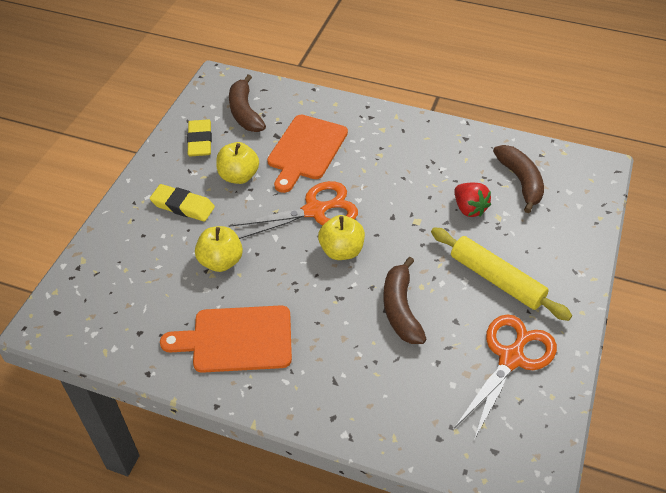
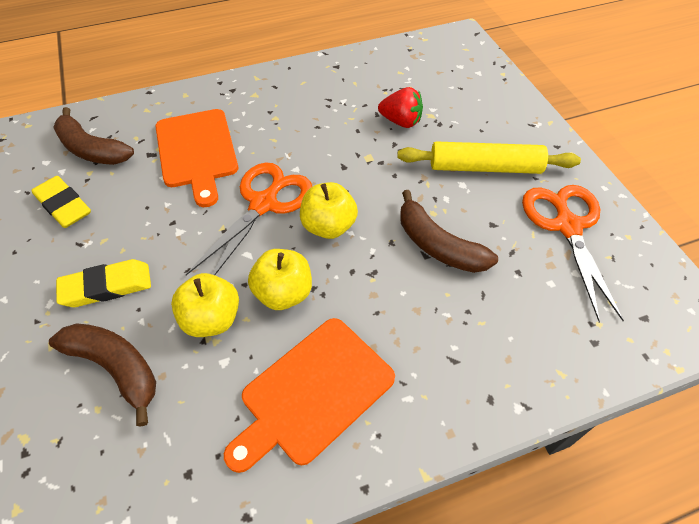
camera: 40 degrees left, 5 degrees up
yellow apple [216,142,259,184] -> yellow apple moved to [248,249,312,310]
brown banana [493,145,544,213] -> brown banana moved to [49,323,156,427]

